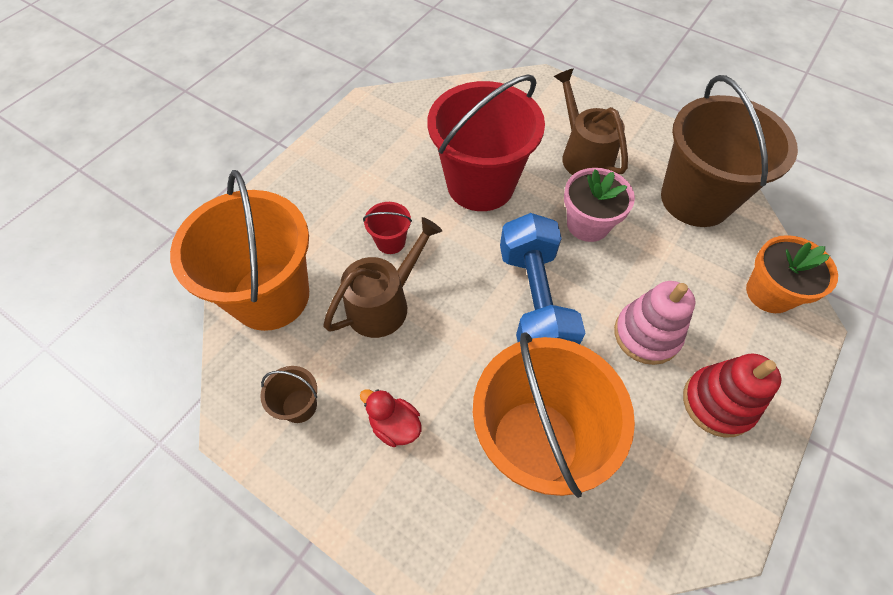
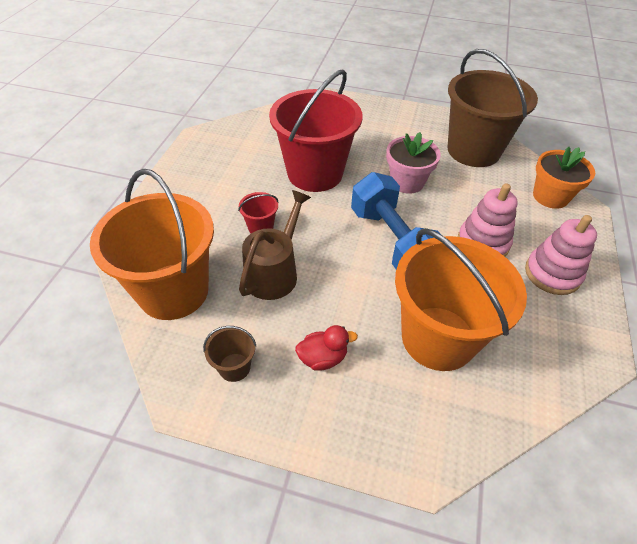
camera: 20 degrees left, 10 degrees down
red duck [360,389,422,447] -> red duck turned 150 degrees clockwise [295,325,358,371]
brown watering can [554,68,628,175] -> none
red stacking toy [683,353,781,438] -> pink stacking toy [525,215,597,295]

